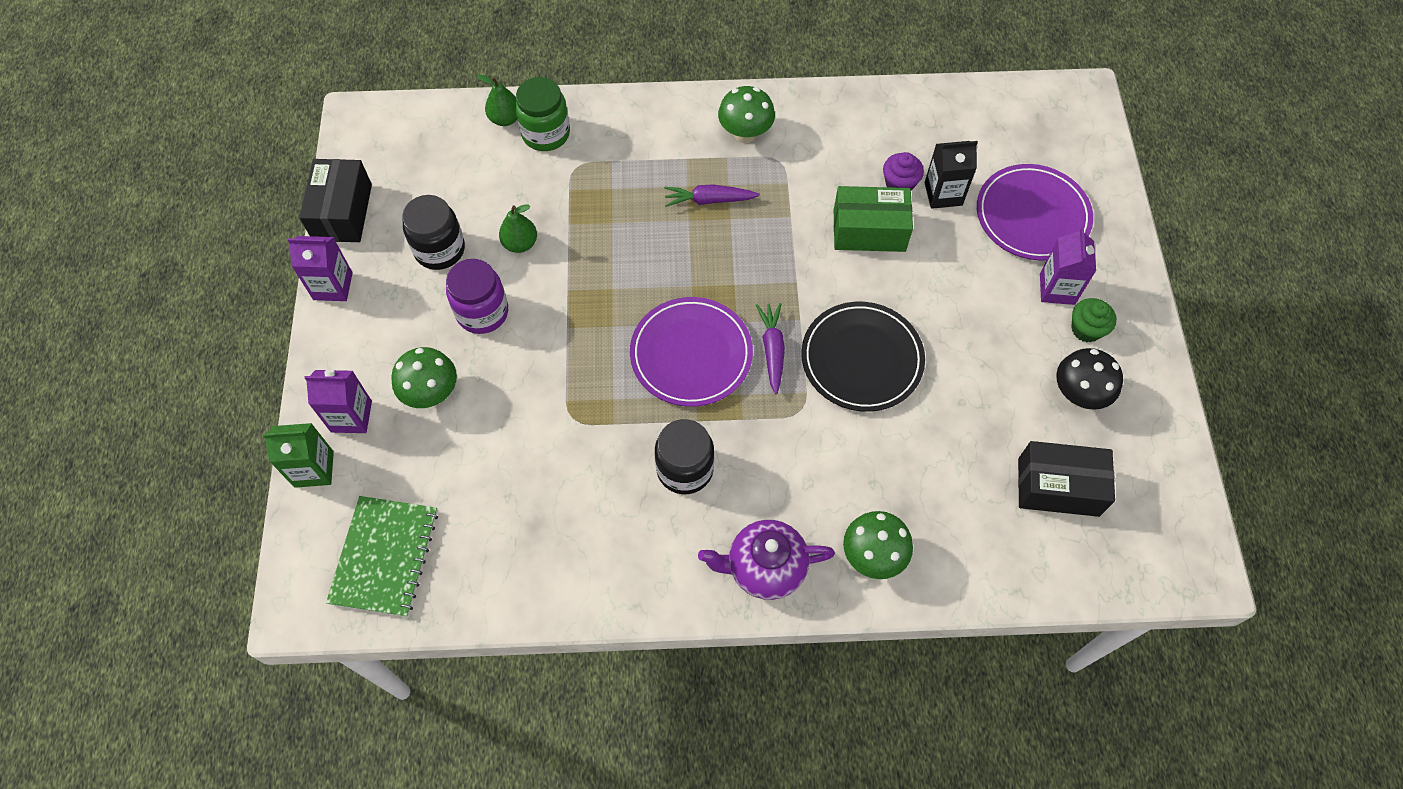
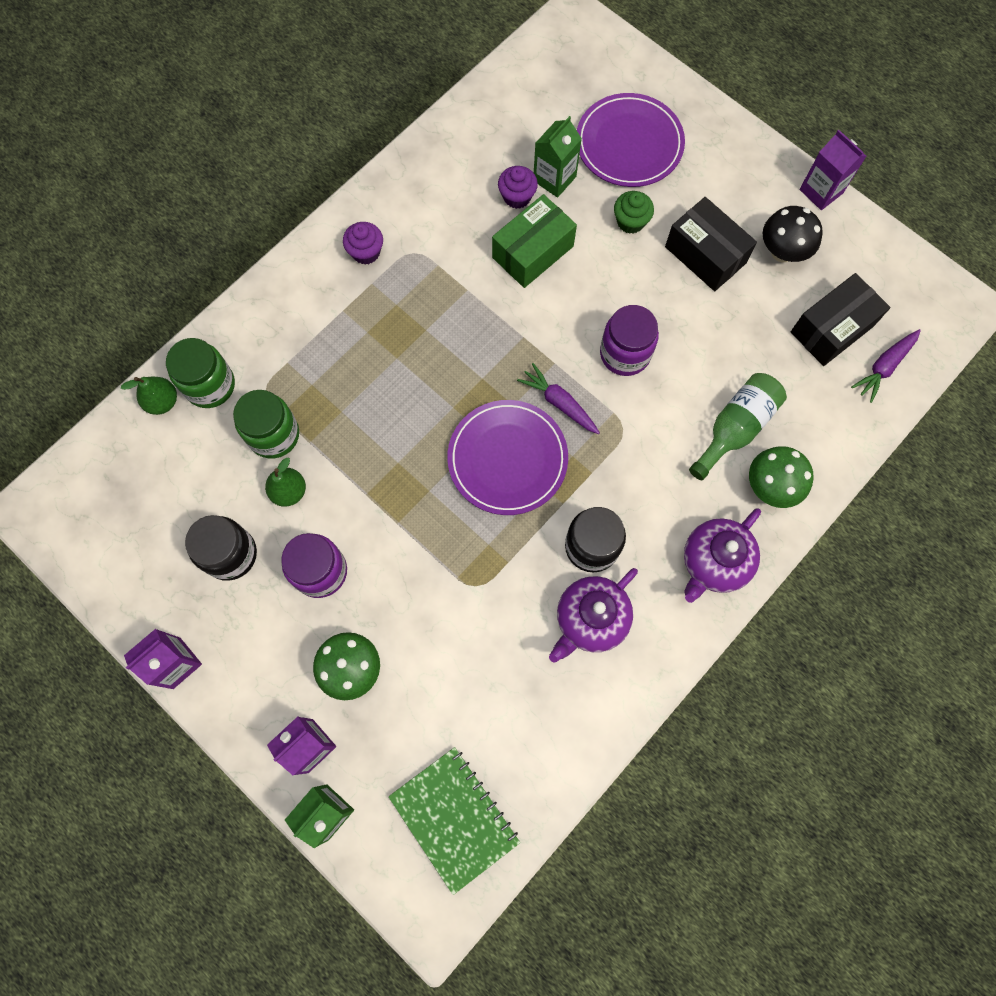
camera: 45 degrees left, 10 degrees up
black box [299,159,372,242] -> black box moved to [665,197,757,291]
purple carrot [664,184,760,207] -> purple carrot moved to [851,329,921,403]
green mushroom [718,86,775,143] -> purple cupcake [343,222,383,265]
black plate [801,302,925,412] -> purple jar [600,305,659,376]
black carton [924,141,978,209] -> green carton [534,116,582,198]
purple carton [1040,227,1096,305] -> purple carton moved to [799,130,866,210]
green cupcake [1071,298,1116,343] -> green cupcake moved to [614,191,654,234]
none -> green jar [233,390,299,458]
none -> purple teapot [549,568,638,663]
none -> green bottle [689,373,787,480]

